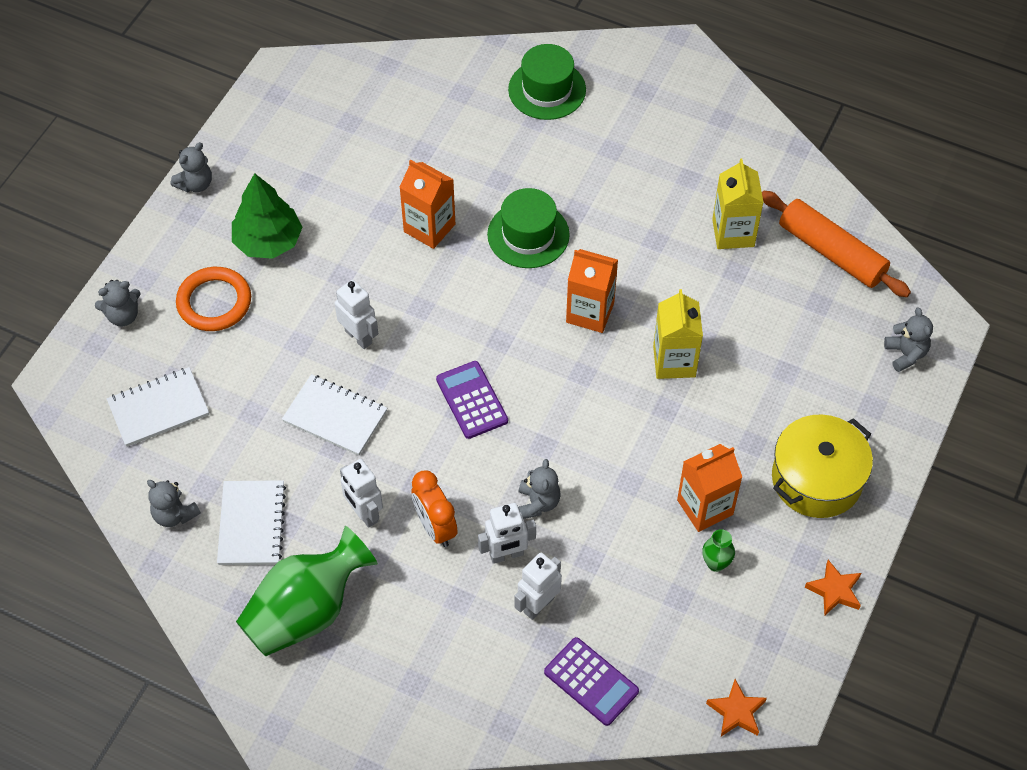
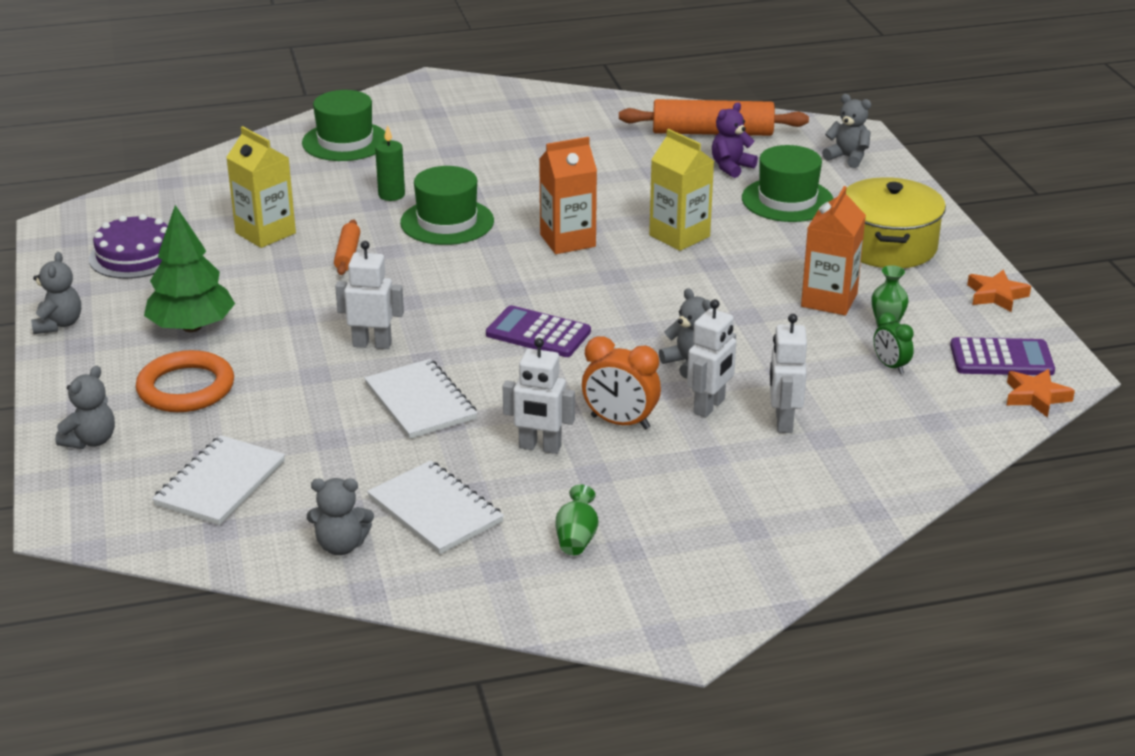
camera: 40 degrees left, 25 degrees down
green vase [236,526,378,656] -> green vase [556,485,599,555], size x0.41
white notebook [282,374,387,456] -> white notebook turned 75 degrees clockwise [364,359,477,439]
orange carton [400,160,455,249] -> orange rolling pin [334,219,360,275]
purple calculator [544,637,639,726] -> purple calculator moved to [950,337,1055,375]
yellow carton [712,159,764,249] -> yellow carton moved to [226,126,296,248]
none -> purple cake [89,214,168,279]
none -> green candle [375,125,405,201]
none -> purple teddy bear [712,102,758,178]
none -> green hat [742,145,833,222]
none -> green clock [874,312,914,374]

